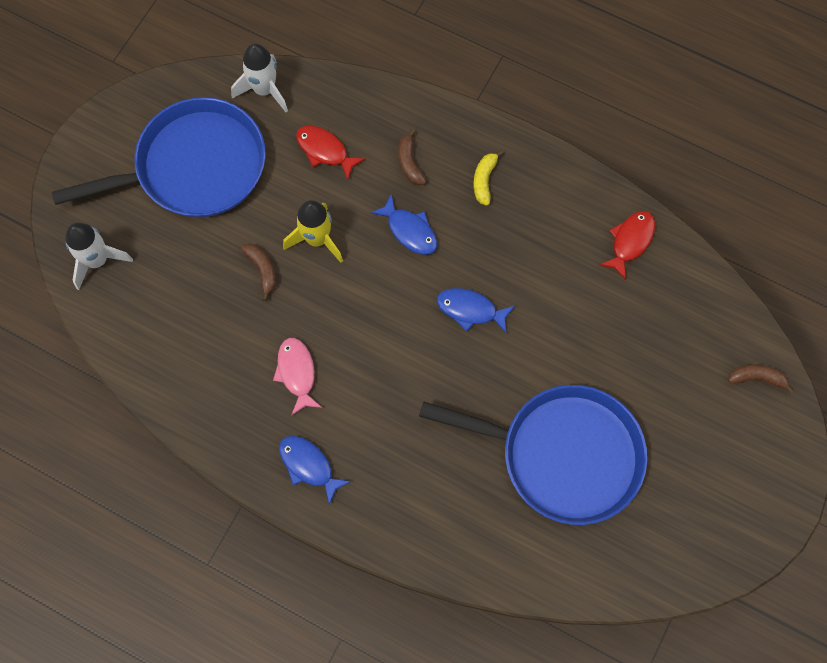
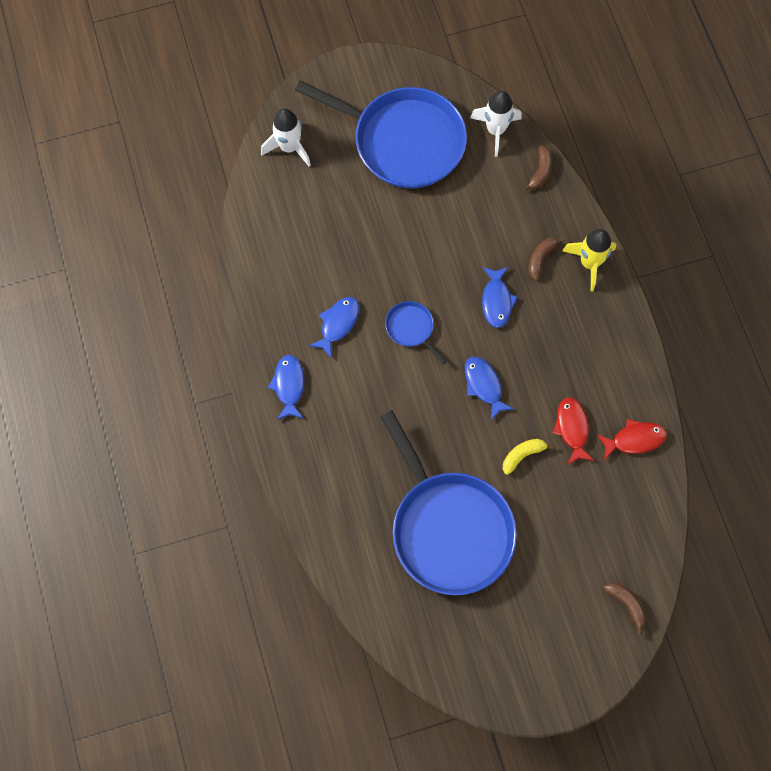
camera: 45 degrees right, 0 degrees up
brown banana [241,243,276,301] -> brown banana moved to [523,145,552,191]
pink fish [273,338,322,415] -> blue fish [309,297,359,358]
yellow rocket [283,200,343,263] -> yellow rocket moved to [562,229,616,292]
red fish [296,125,366,180] -> red fish moved to [552,397,594,465]
yellow banana [473,150,504,206] -> yellow banana moved to [503,439,554,475]
none -> blue pan [385,301,447,364]

